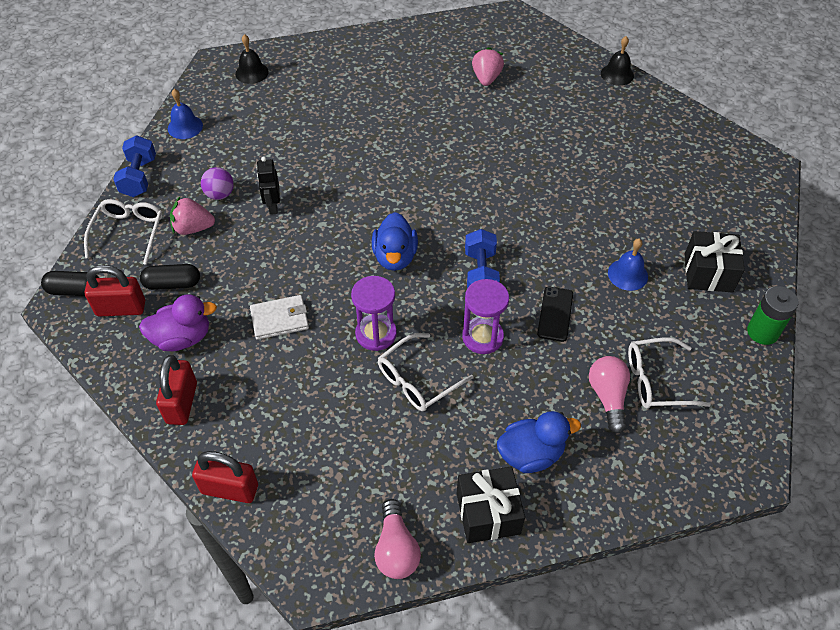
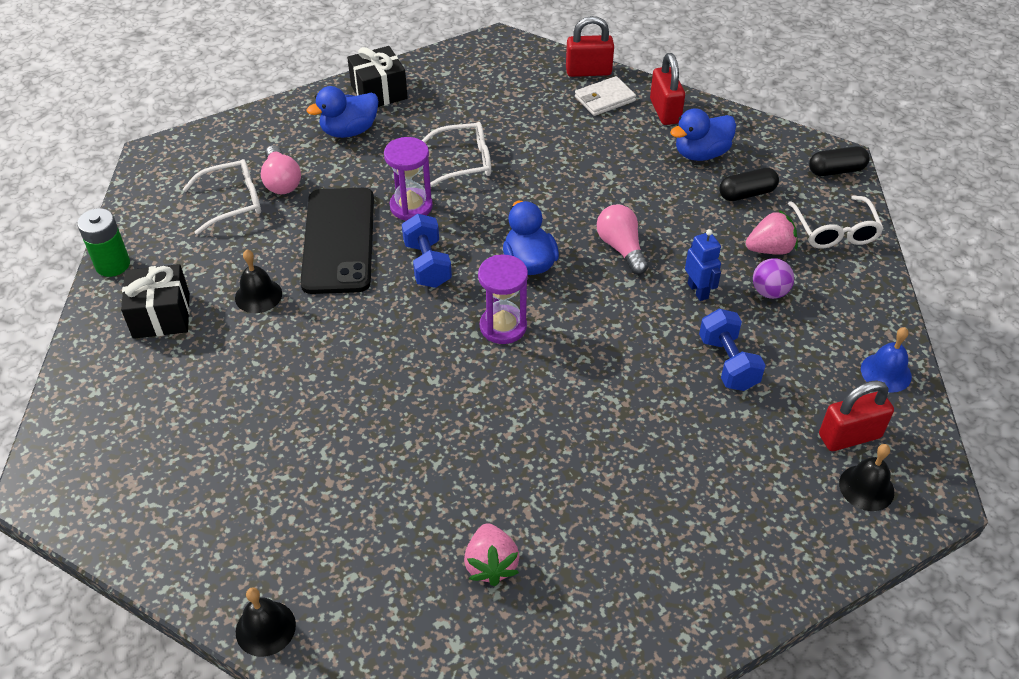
camera: 165 degrees right, 5 degrees down
red padlock [85,265,145,316] -> red padlock moved to [819,380,894,451]
blue dumbbell [113,135,156,197] -> blue dumbbell moved to [699,309,766,391]
purple duck [139,294,217,351] -> blue duck [670,108,736,161]
white wallet [250,295,309,340] -> white wallet moved to [575,76,636,116]
black robot [257,156,280,215] -> blue robot [685,229,721,301]
purple hourglass [351,276,397,351] -> purple hourglass moved to [478,255,528,344]
pink light bulb [374,499,421,579] -> pink light bulb moved to [596,205,648,274]
white glasses [378,333,474,411] -> white glasses turned 45 degrees clockwise [422,122,491,187]
black phone [537,287,573,342] -> black phone [300,188,374,294], size x2.09
blue bell [608,239,648,291] -> black bell [235,250,282,313]

